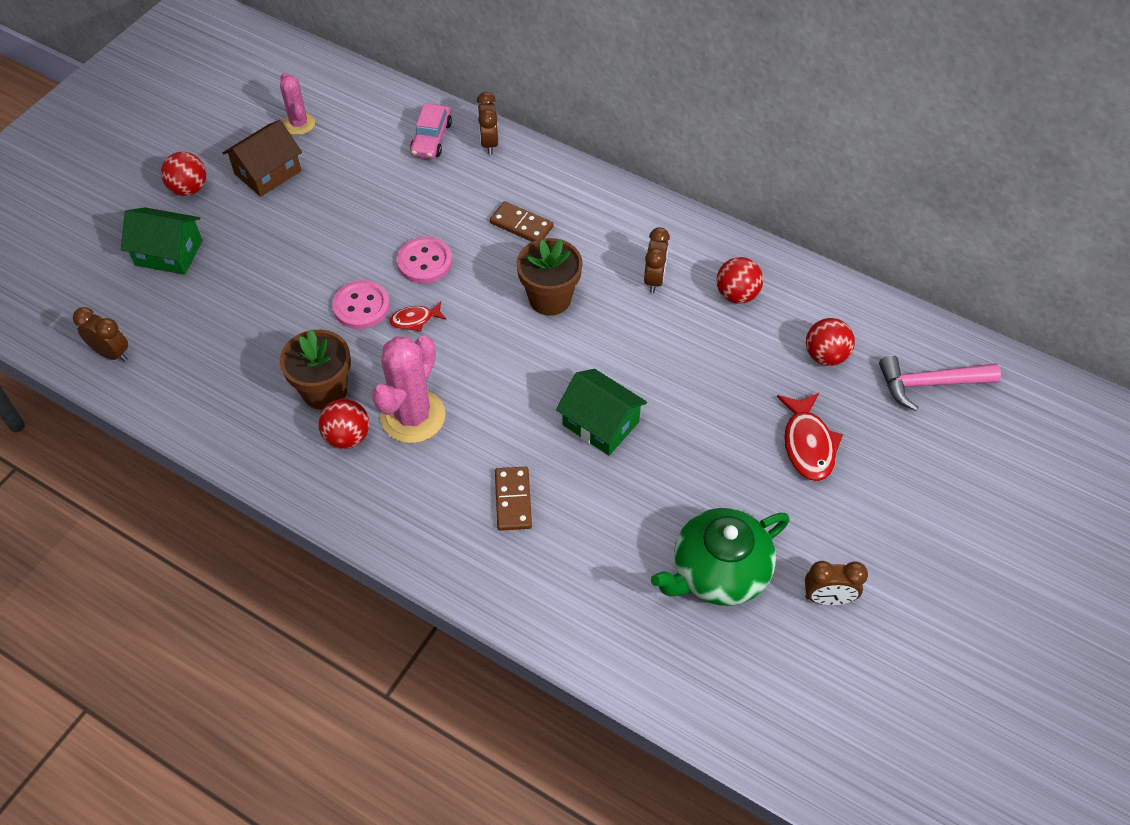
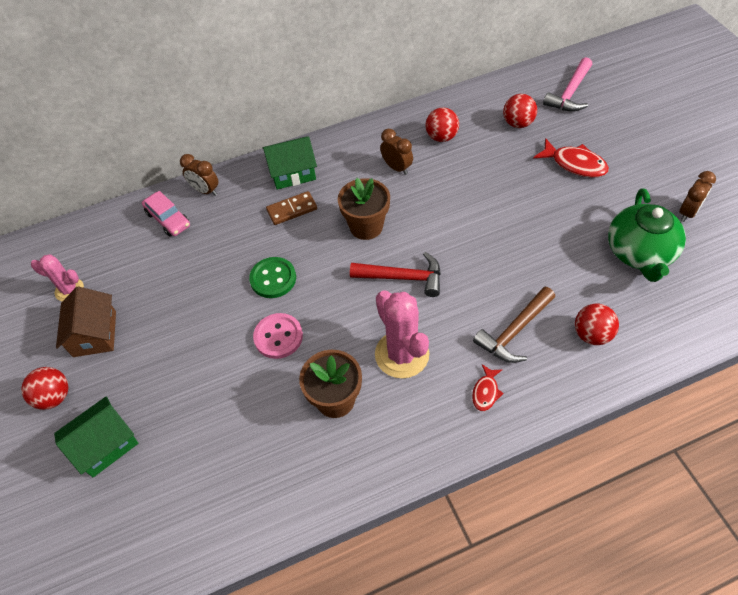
camera: 50 degrees left, 0 degrees up
brown clock [73,307,128,362] -> none
red ball [318,399,369,449] -> red ball moved to [575,304,619,345]
red fish [390,301,447,332] -> red fish moved to [472,364,504,411]
pink button [397,237,452,284] -> green button [249,257,296,298]
brown domino [495,467,532,531] -> brown hammer [473,286,555,363]
green house [556,369,647,455] -> green house moved to [263,136,317,190]
none -> red hammer [350,252,441,297]

